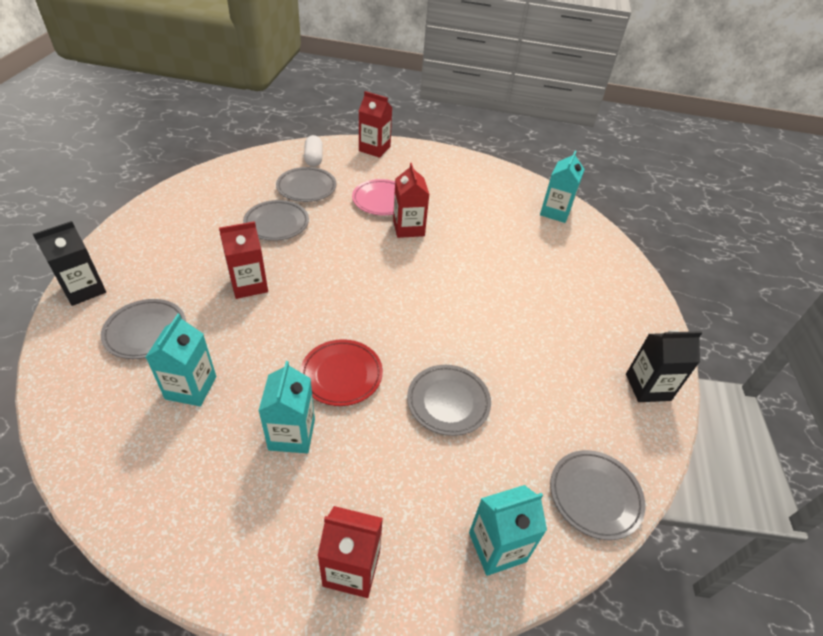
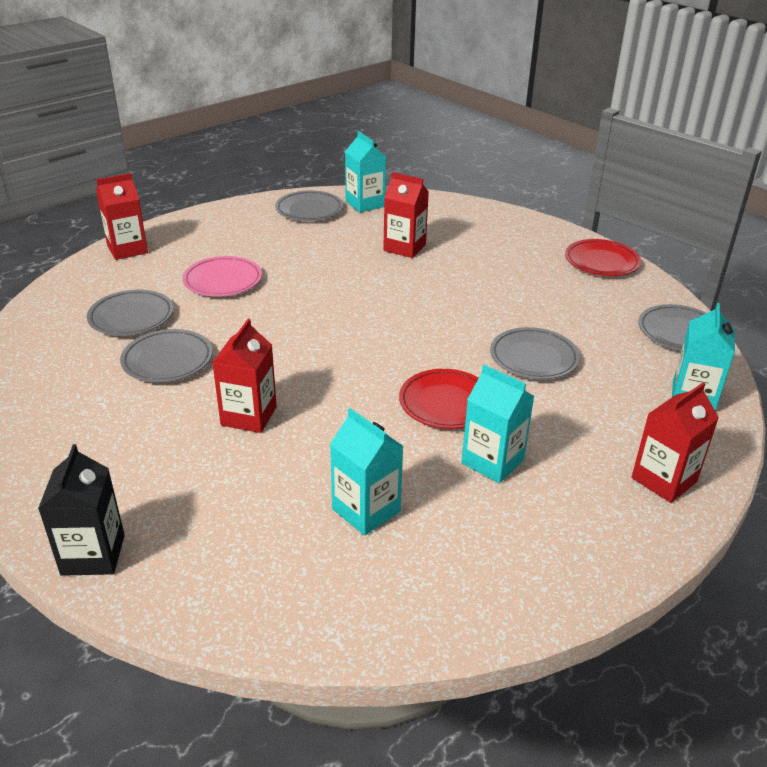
camera: 50 degrees left, 10 degrees down
grey plate [101,299,186,359] -> grey plate moved to [275,190,343,221]
white capsule [304,135,323,167] -> none
red carton [393,163,430,238] -> red carton moved to [383,172,429,258]
black carton [626,330,702,402] -> red plate [565,239,641,276]

